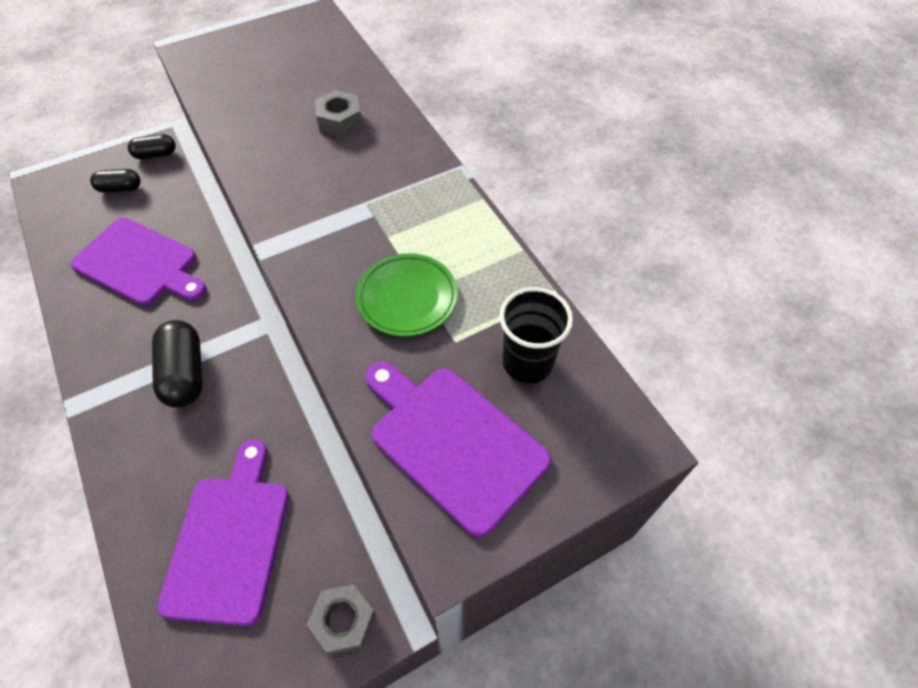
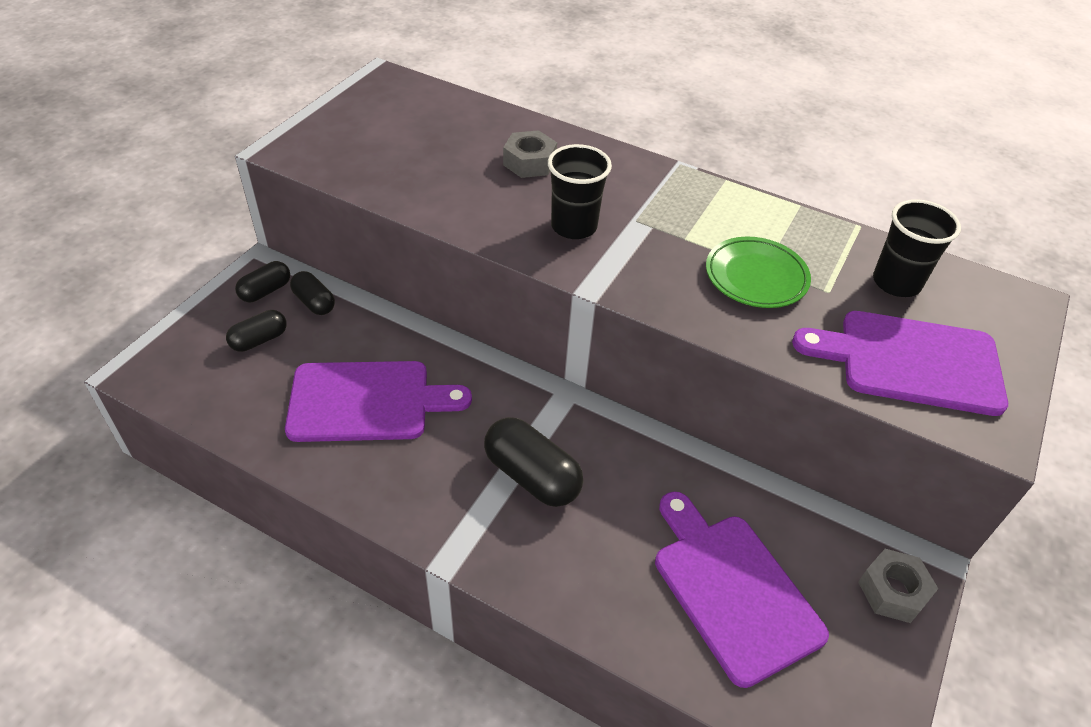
camera: 35 degrees left, 10 degrees down
none -> black capsule [290,271,335,315]
none -> black cup [548,144,612,239]

